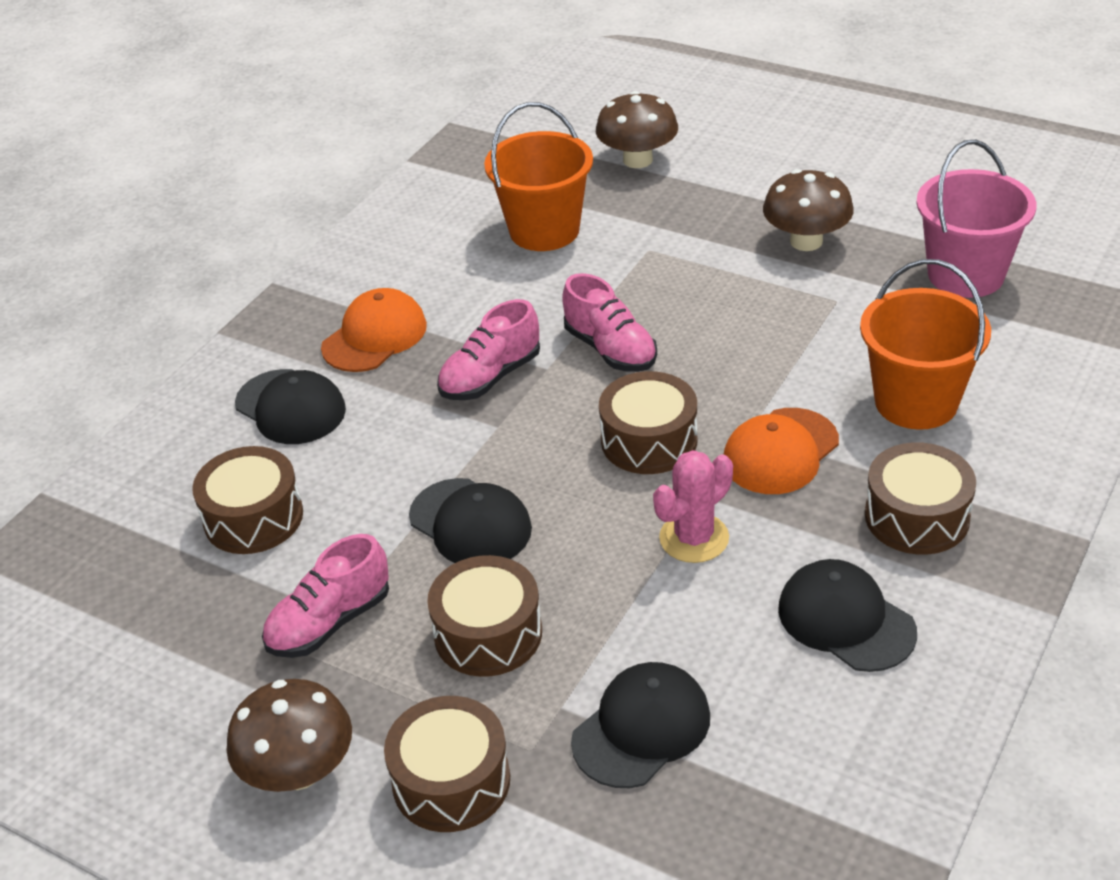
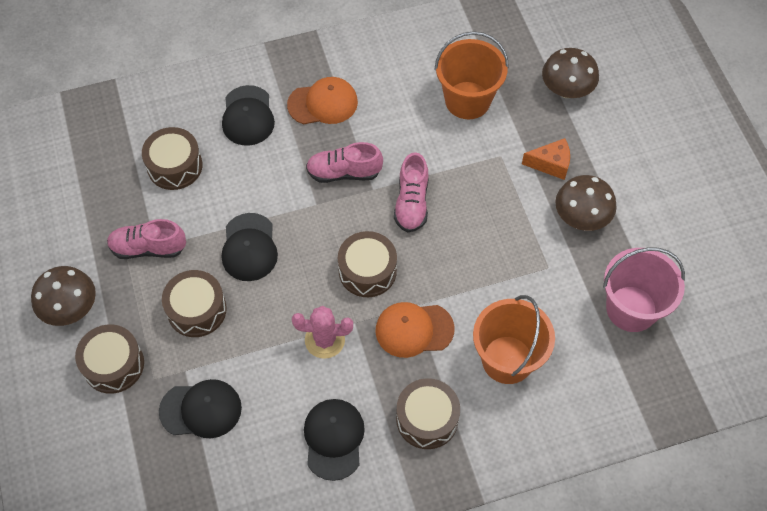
camera: 40 degrees right, 20 degrees up
none -> orange cheese [522,138,570,180]

